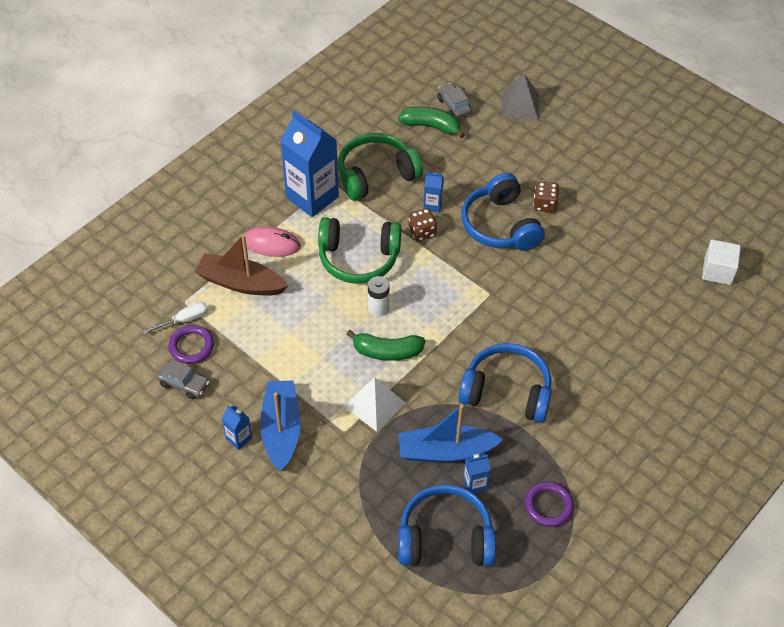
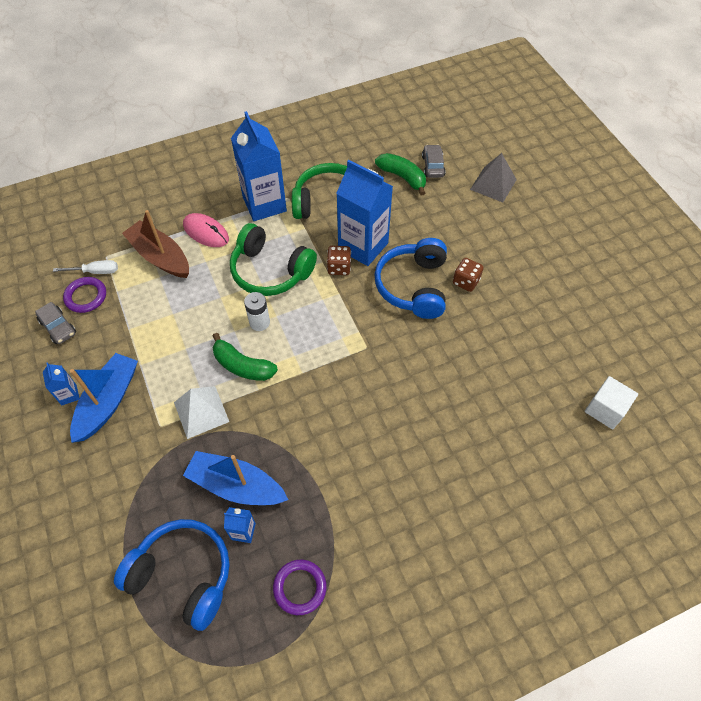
camera: 25 degrees right, 5 degrees up
blue carton [423,172,444,212] -> blue carton [336,160,393,266], size x2.30
blue headphones [458,343,552,423] -> none

